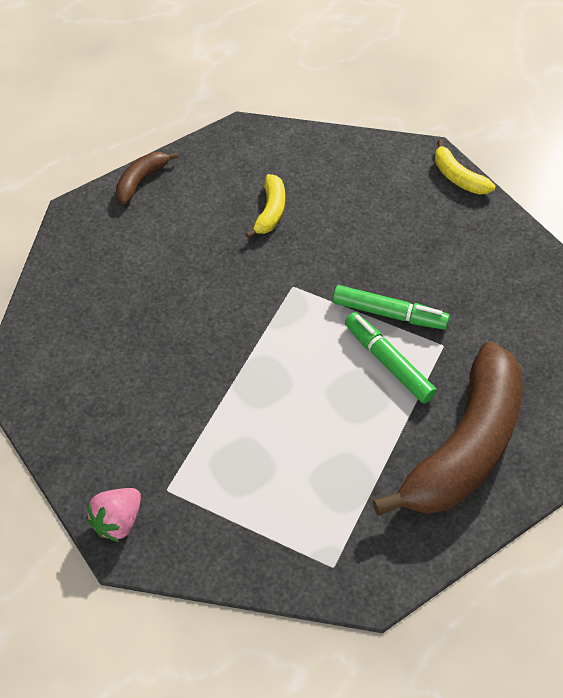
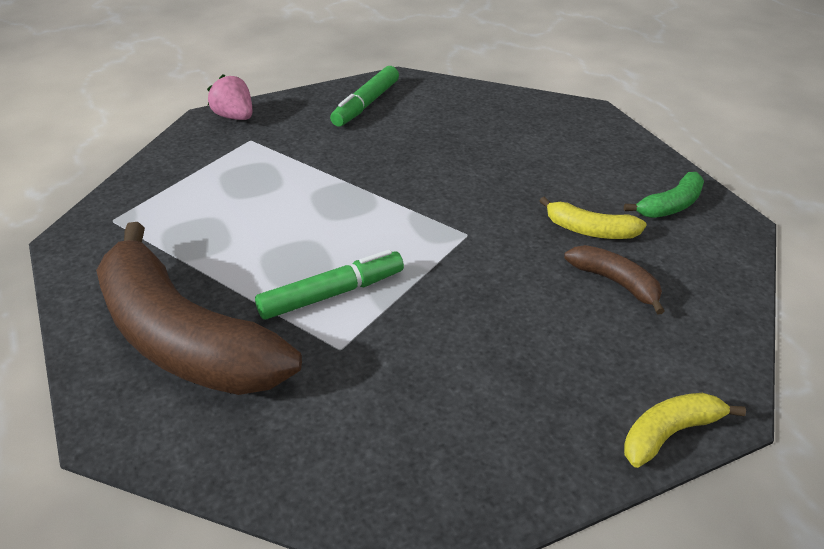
camera: 100 degrees right, 15 degrees down
brown banana [116,152,178,204] -> brown banana moved to [564,245,665,315]
green marker [332,285,450,330] -> green marker moved to [330,66,399,127]
none -> green banana [624,172,704,218]

